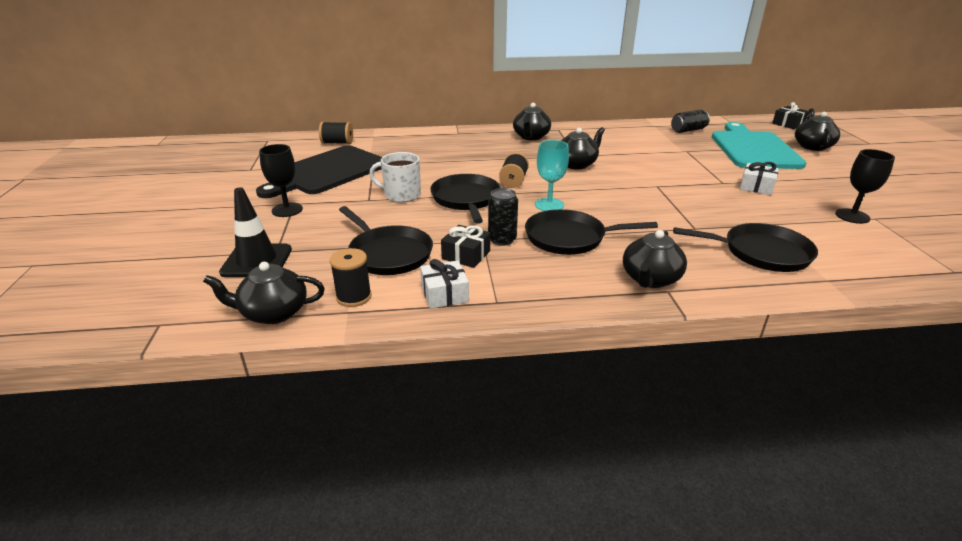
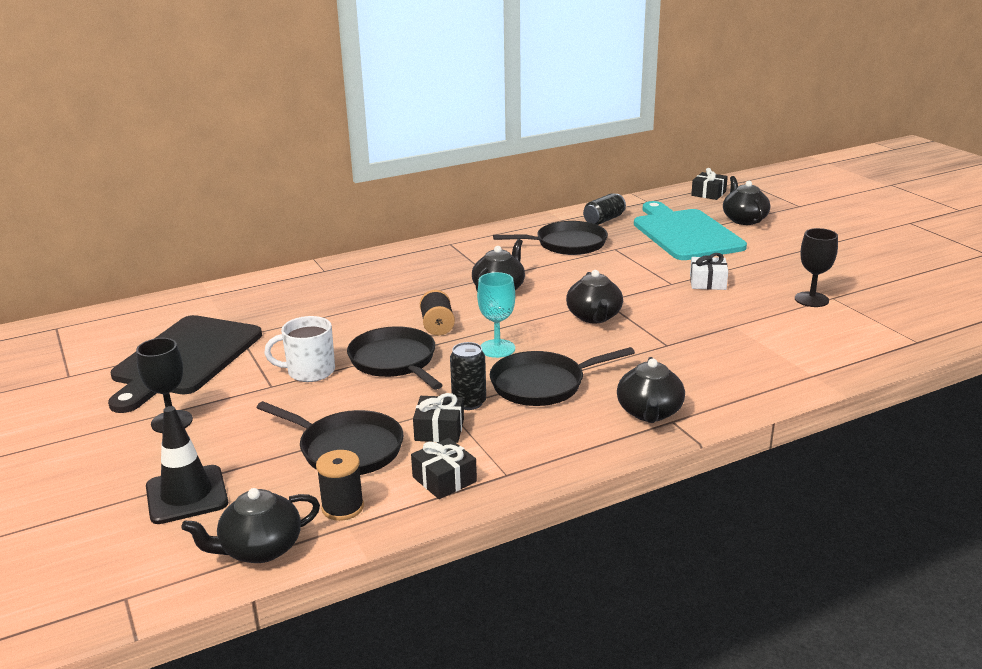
camera: 20 degrees left, 5 degrees down
black spool [319,122,353,144] -> none
white gift [420,259,469,309] -> black gift [411,438,477,499]
black teapot [513,103,551,140] -> black teapot moved to [566,270,623,323]
black pan [673,223,818,272] -> black pan moved to [493,221,608,255]

